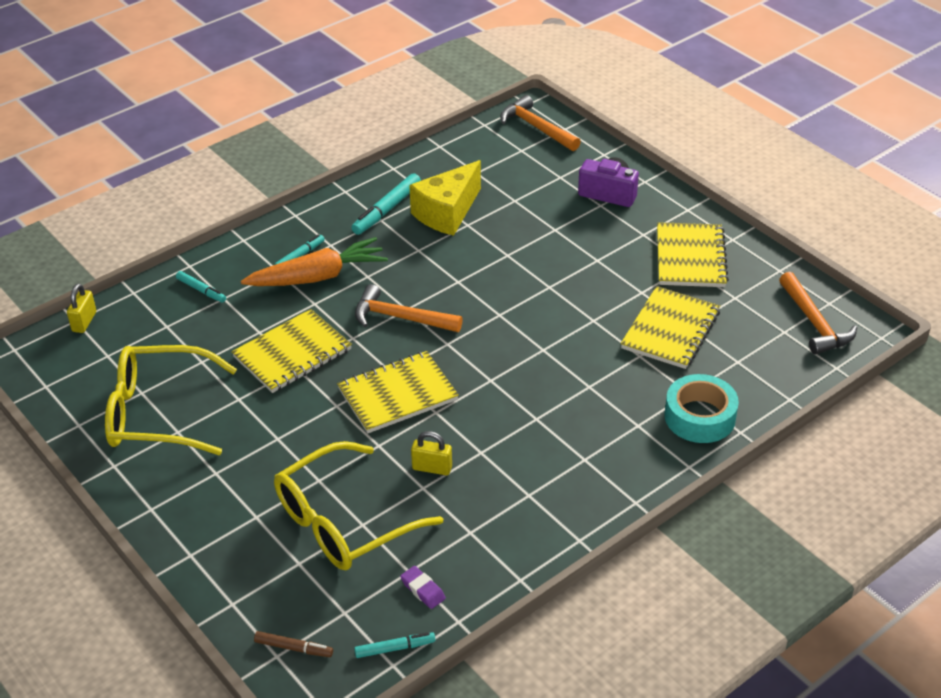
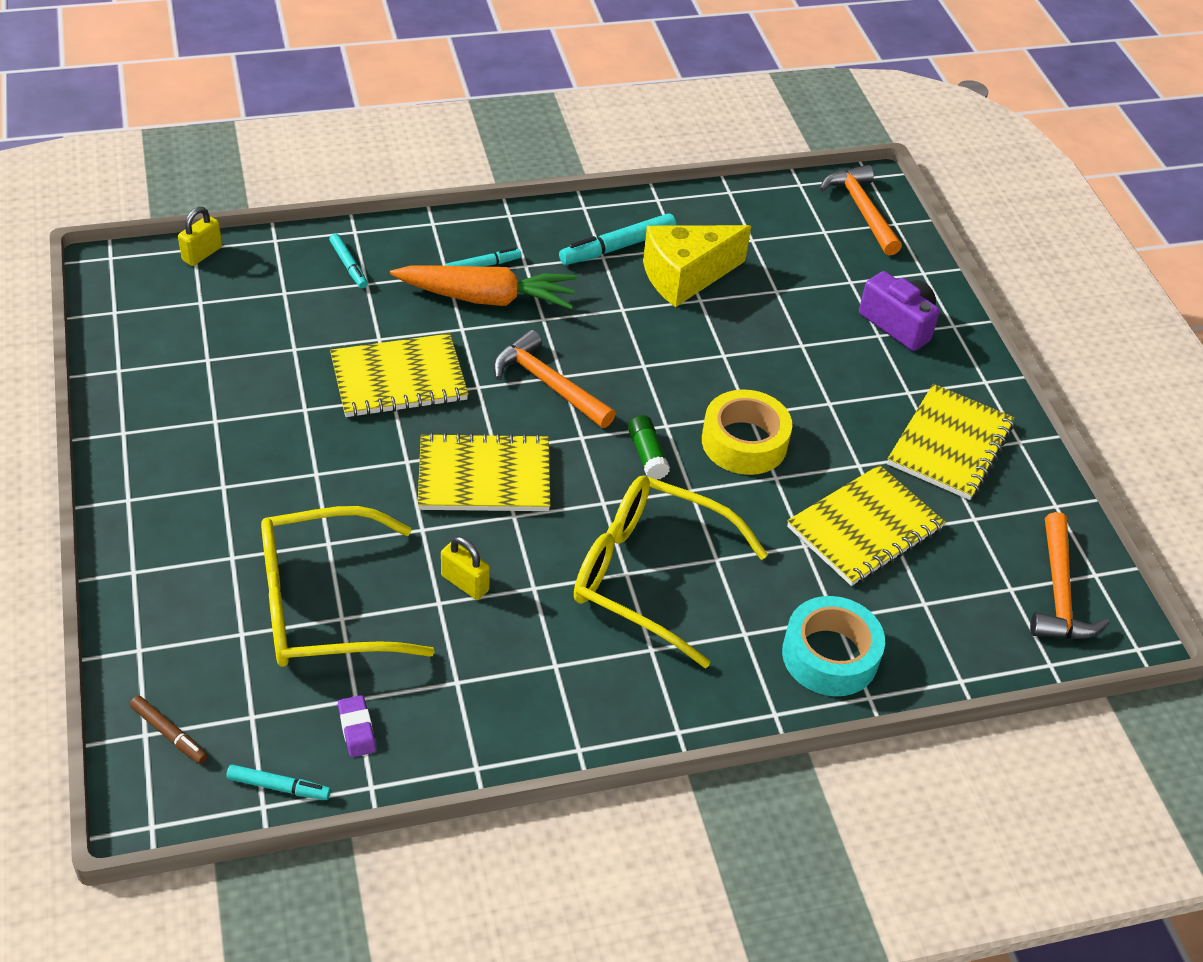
camera: 20 degrees right, 5 degrees up
yellow glasses [105,345,237,455] -> yellow glasses moved to [574,476,768,668]
none -> green glue stick [628,415,670,480]
none -> yellow tape [702,389,792,475]

